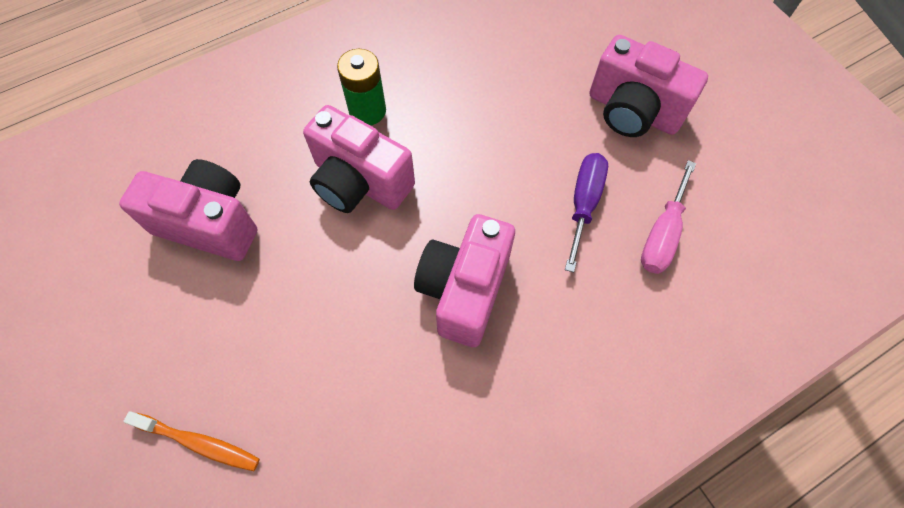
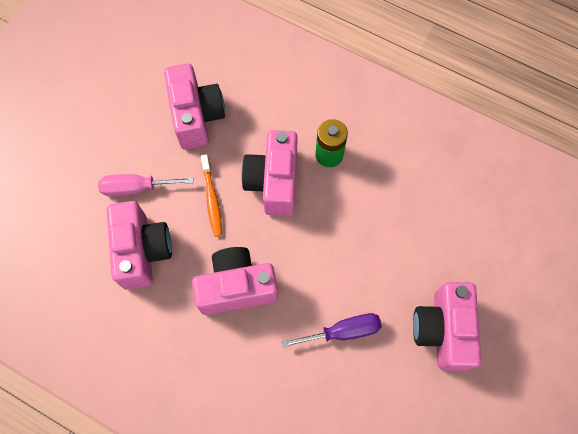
camera: 60 degrees right, 5 degrees up
orange toothbrush [123,411,260,471] -> orange toothbrush moved to [201,154,222,237]
pink screwdriver [641,160,696,274] -> pink screwdriver moved to [98,174,194,196]
none -> pink camera [107,201,172,290]

